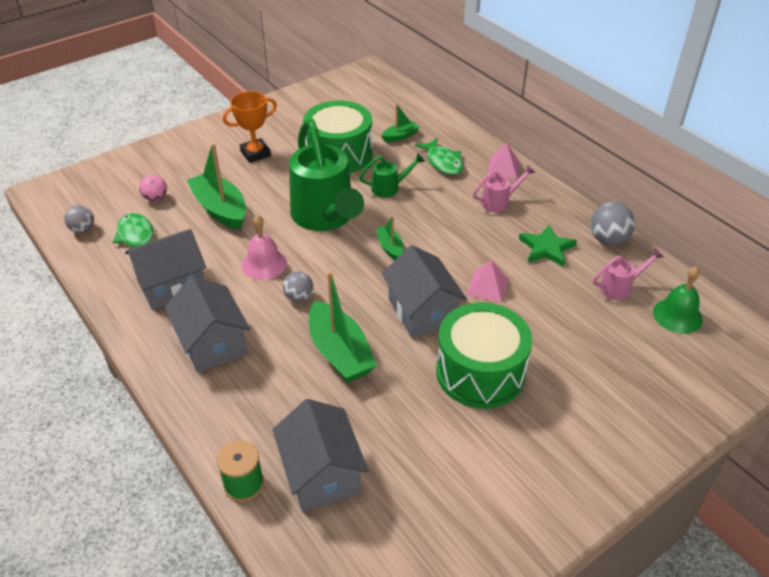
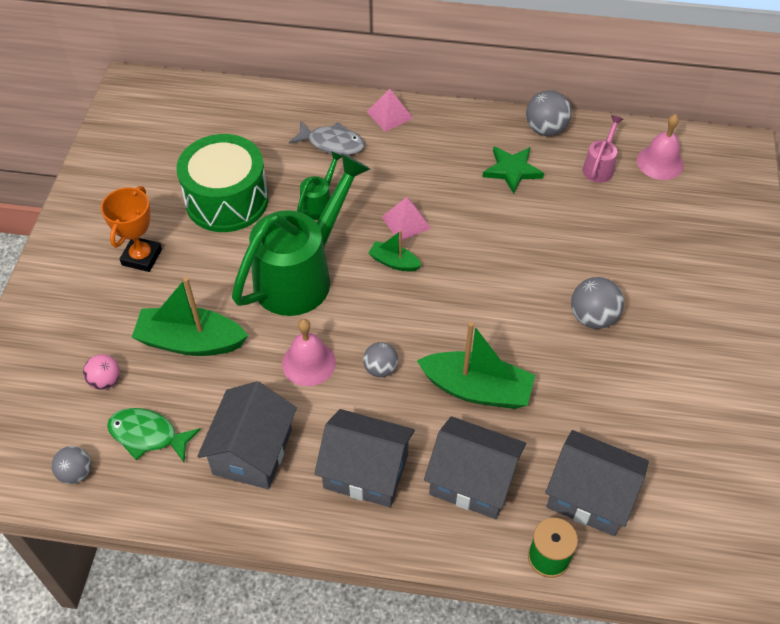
camera: 45 degrees left, 10 degrees up
green watering can [289,119,364,231] -> green watering can turned 75 degrees counterclockwise [232,153,370,316]
green boat [381,104,419,142] -> none
grey house [382,245,467,338] -> grey house moved to [424,416,526,519]
green fish [415,138,464,175] -> grey fish [289,121,365,155]
green drum [436,302,532,408] -> grey ball [571,277,624,329]
pink pyramid [467,260,508,303] -> pink pyramid moved to [382,197,431,240]
pink watering can [473,165,535,212] -> none
green bell [653,266,703,334] -> pink bell [637,114,684,180]

